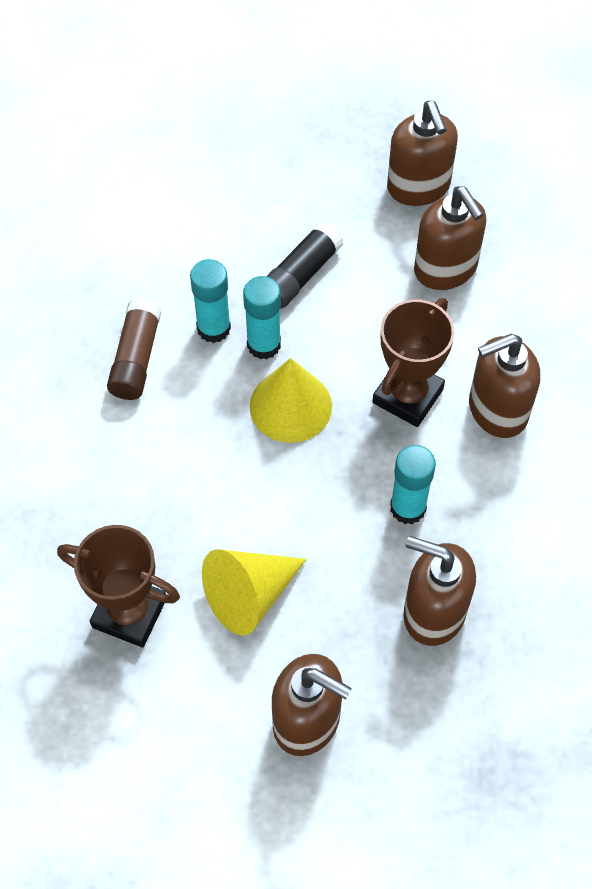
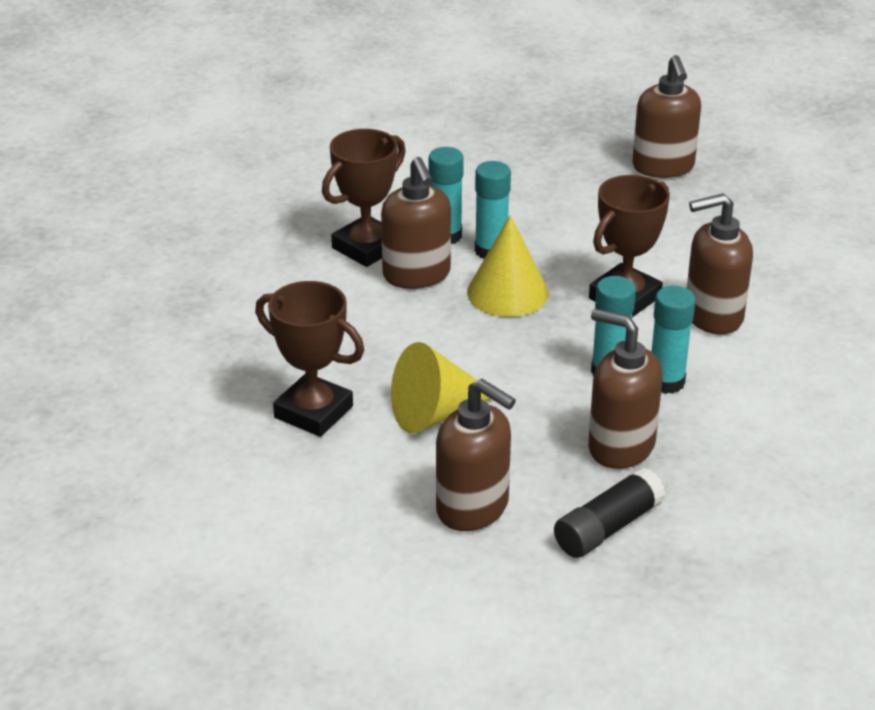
camera: 10 degrees right, 25 degrees down
brown glue stick [107,298,161,400] -> brown trophy [322,129,406,267]
black glue stick [266,221,344,309] -> black glue stick moved to [554,467,666,558]
brown soap dispenser [414,186,486,290] -> brown soap dispenser moved to [381,157,451,289]
none -> turquoise glue stick [651,286,696,394]

